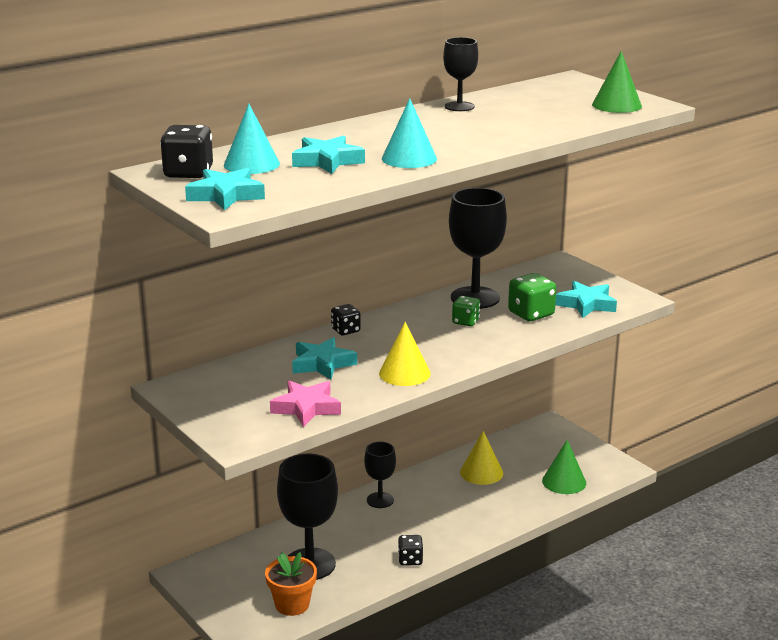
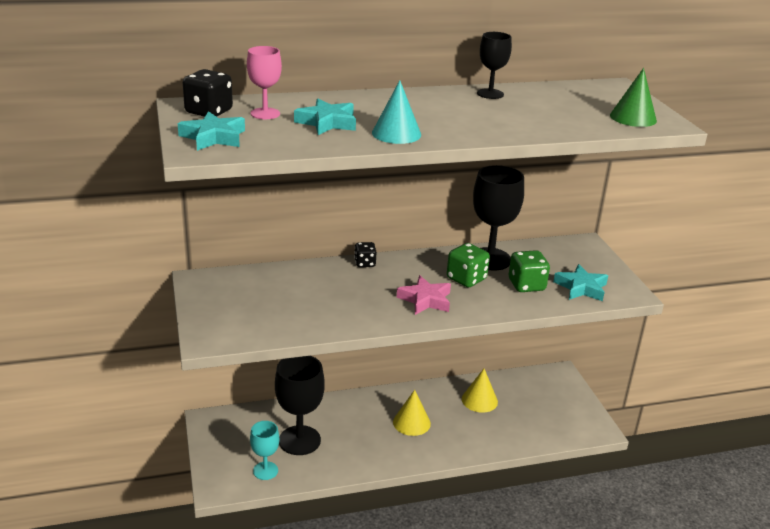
camera: 20 degrees right, 5 degrees up
turquoise cone [224,104,280,174] -> pink goblet [247,46,282,119]
orange flower pot [265,552,317,616] -> turquoise goblet [250,421,279,480]
pink star [270,381,341,427] -> pink star moved to [396,275,451,315]
turquoise star [292,337,357,380] -> none
black goblet [364,442,396,508] -> none
yellow cone [379,322,431,386] -> yellow cone moved to [393,390,431,436]
black dice [398,535,423,566] -> none
green dice [452,296,480,326] -> green dice [447,243,490,288], size x1.58
green cone [542,440,586,494] -> none

